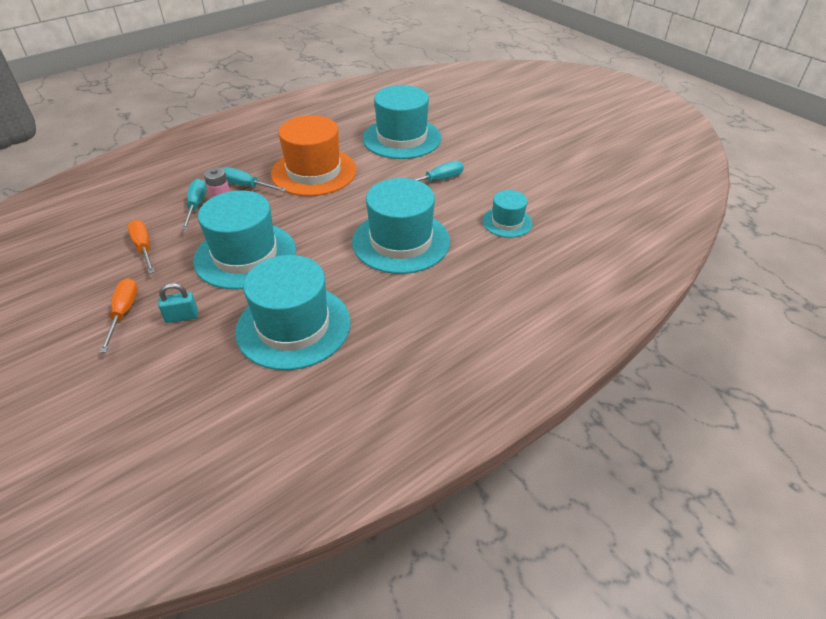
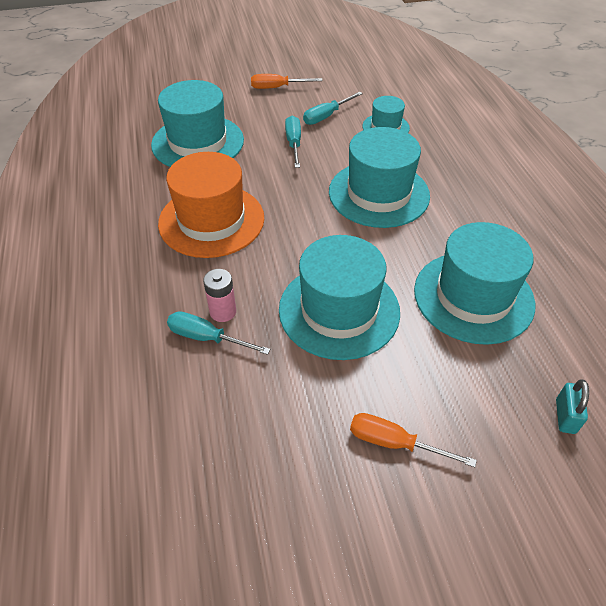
camera: 65 degrees left, 5 degrees up
orange screwdriver [127,220,155,274] -> orange screwdriver moved to [251,74,322,89]
turquoise padlock [158,283,198,323] -> turquoise padlock moved to [556,380,589,434]
turquoise screwdriver [223,167,287,192] -> turquoise screwdriver moved to [303,92,363,125]

